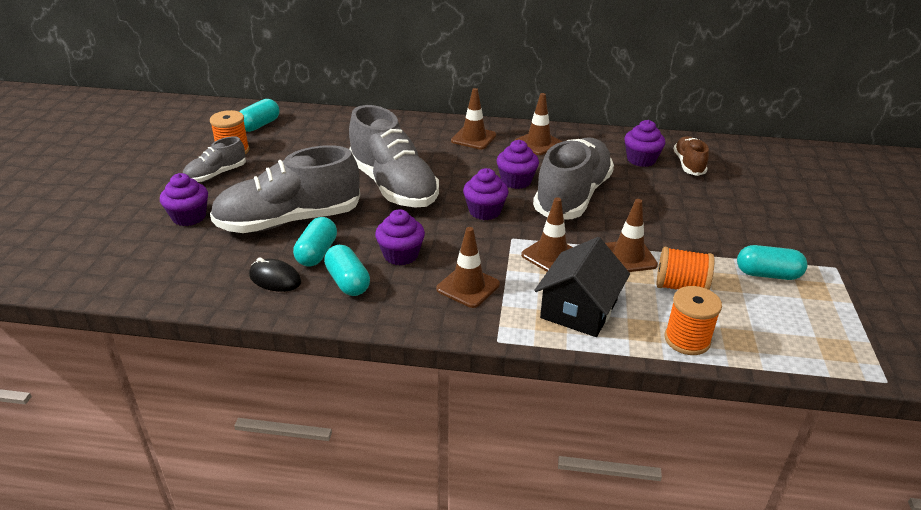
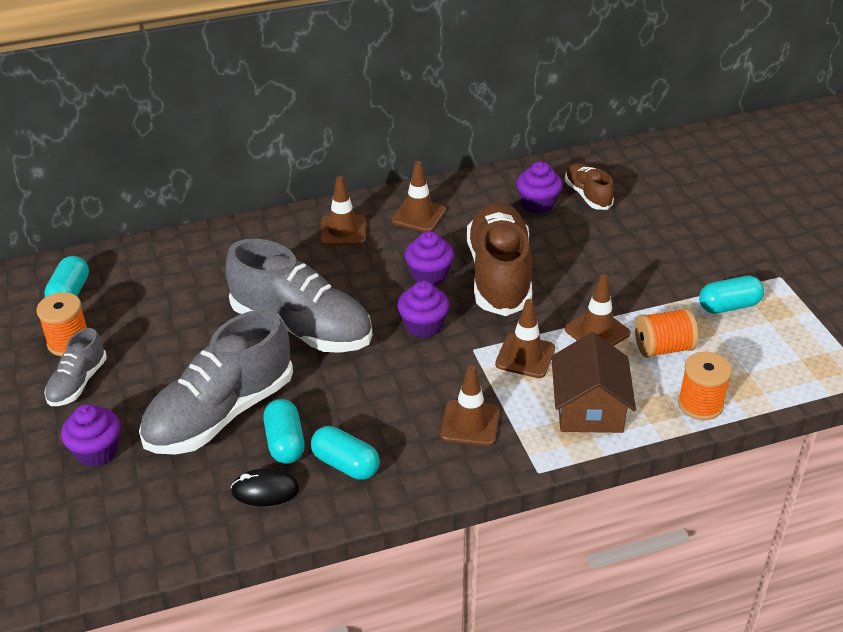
camera: 25 degrees left, 5 degrees up
purple cupcake [375,209,425,266] -> none
grey shoe [533,137,614,219] -> brown shoe [467,202,532,316]
black house [534,237,630,337] -> brown house [551,332,636,433]

